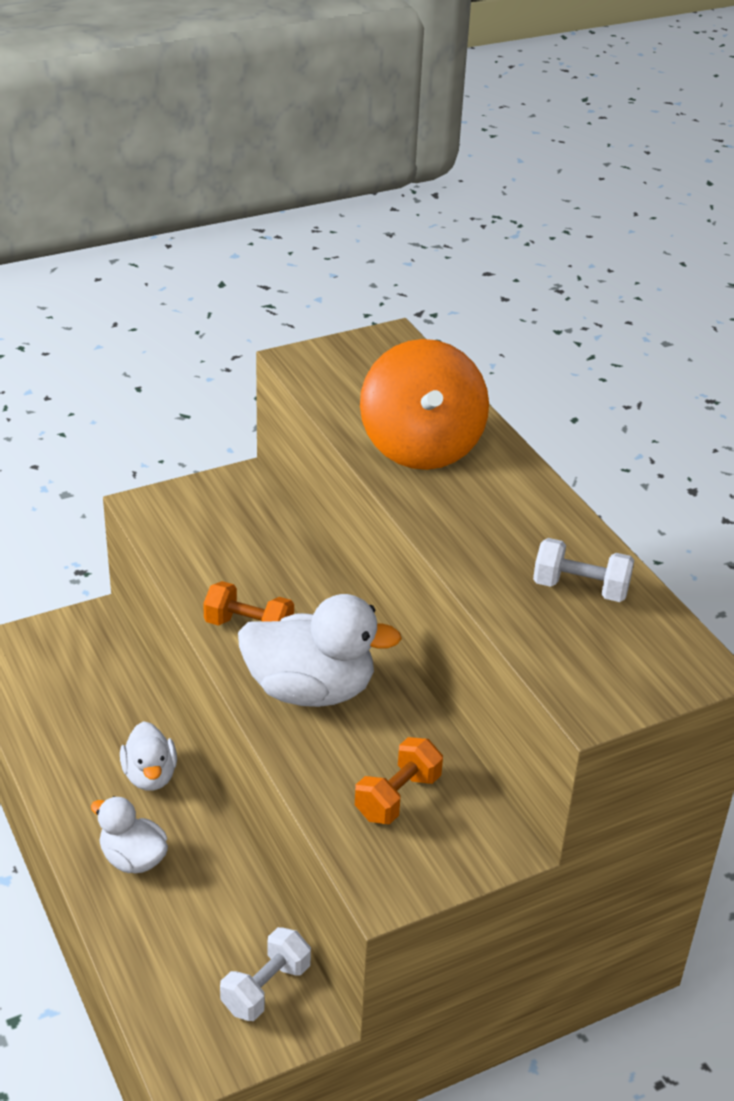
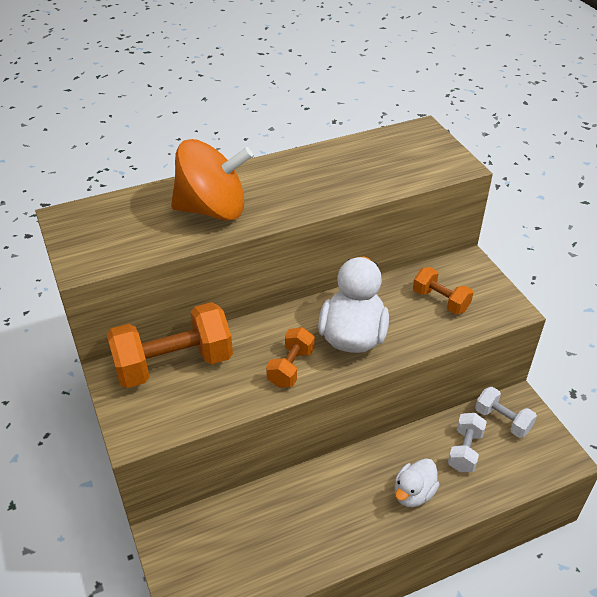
camera: 85 degrees left, 5 degrees up
white duck [120,721,177,791] -> none
white dumbbell [533,538,634,602] -> white dumbbell moved to [448,413,487,472]
none -> orange dumbbell [107,302,233,388]

